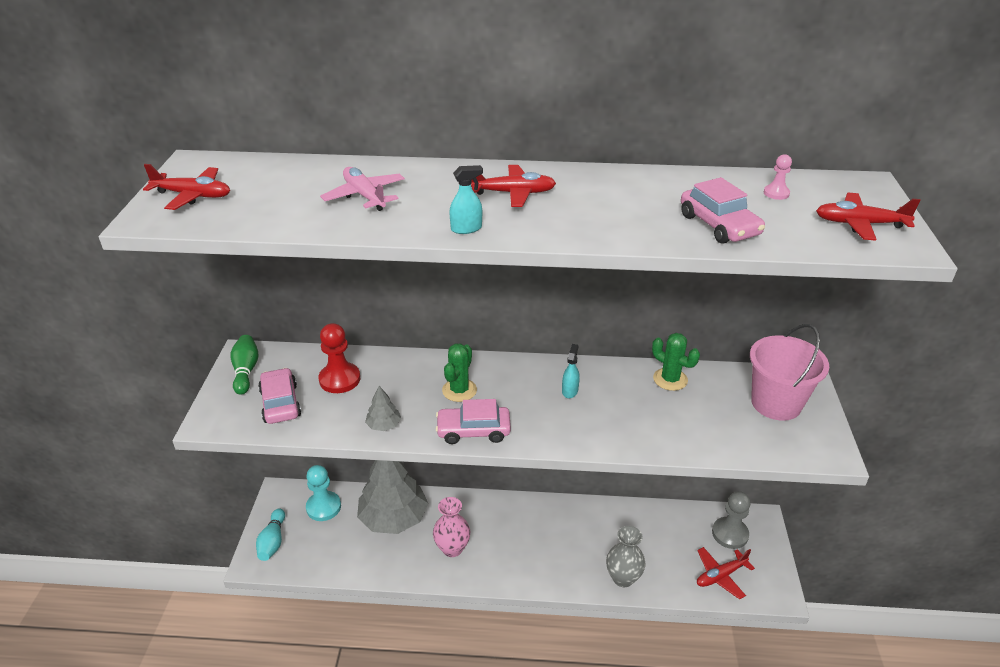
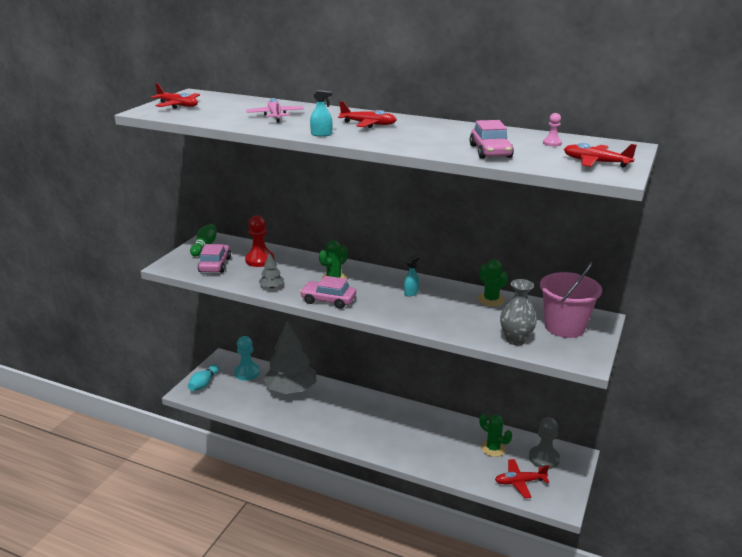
camera: 20 degrees right, 10 degrees down
pink vase [433,497,470,557] -> none
grey vase [606,526,645,587] -> grey vase moved to [500,279,537,345]
none -> green cactus [479,413,512,457]

